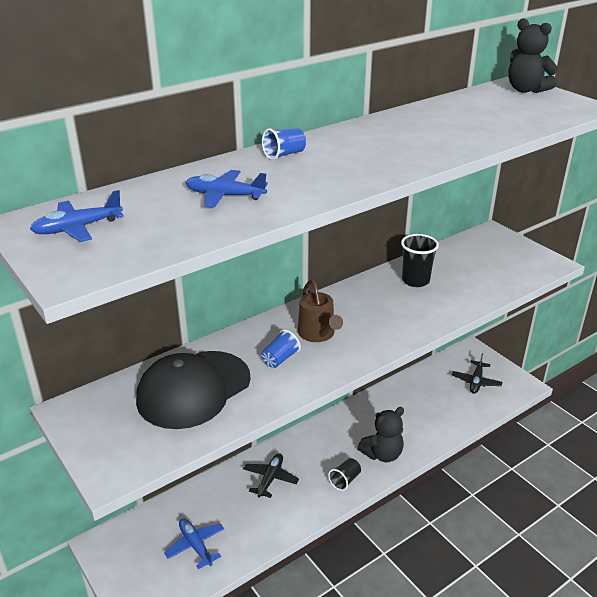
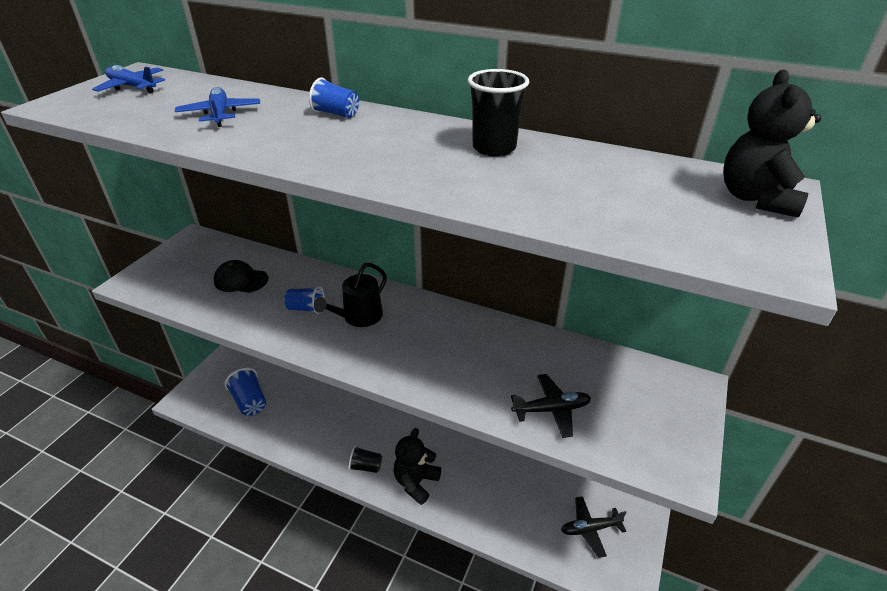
camera: 60 degrees right, 5 degrees up
black cap [136,351,251,429] -> black cap [214,260,268,293], size x0.51
blue plane [164,519,224,569] -> blue cup [225,368,266,416]
black plane [243,453,299,498] -> black plane moved to [511,374,591,438]
brown watering can [298,280,343,342] -> black watering can [314,263,387,327]
black teddy bear [357,407,404,462] -> black teddy bear turned 90 degrees clockwise [394,428,441,505]
black cup [401,234,439,287] -> black cup moved to [468,69,529,157]

